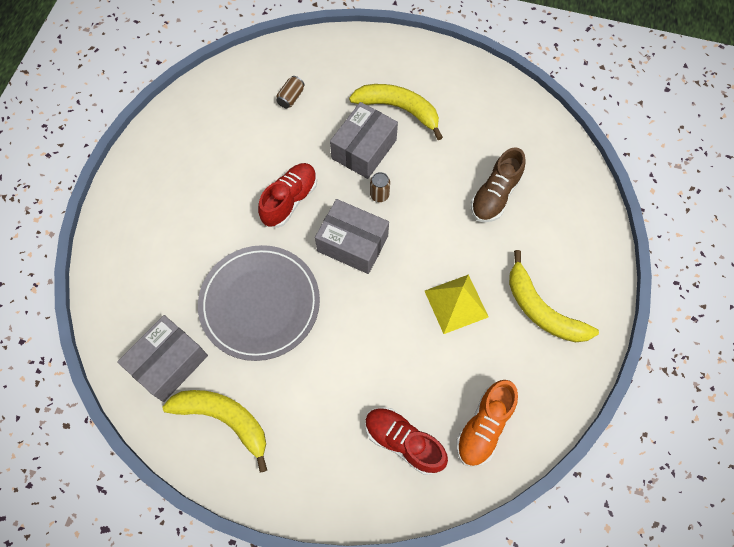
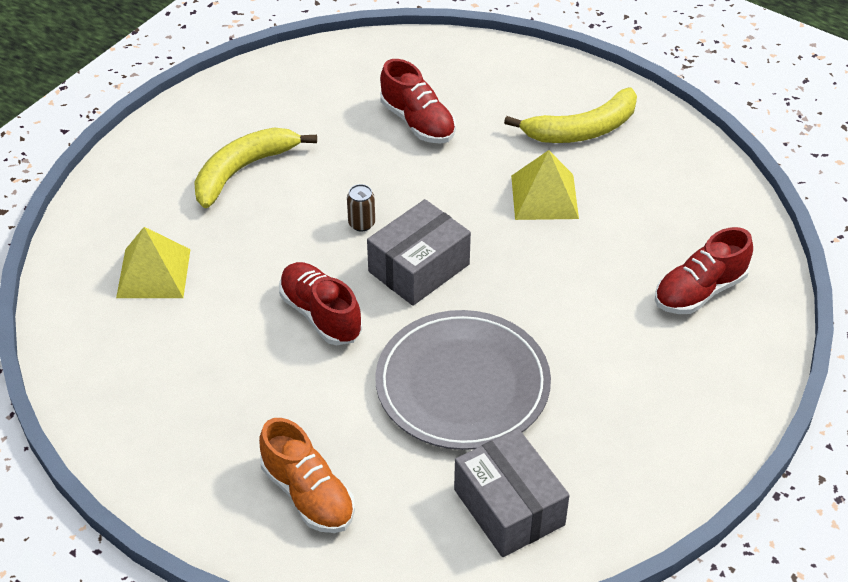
camera: 70 degrees left, 20 degrees down
yellow banana [162,390,267,473] -> none
brown can [276,76,305,109] -> yellow pyramid [116,227,191,298]
grey box [330,102,398,179] -> none
orange shoe [456,380,518,467] -> orange shoe moved to [259,418,355,533]
brown shoe [471,147,526,222] -> red shoe [380,59,456,143]

